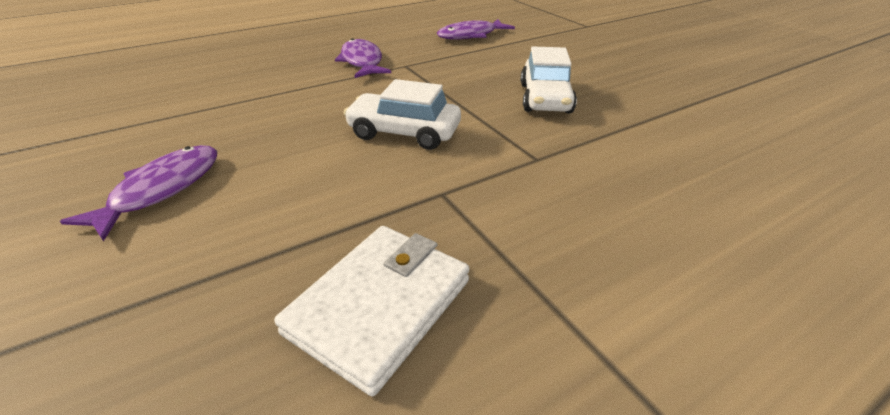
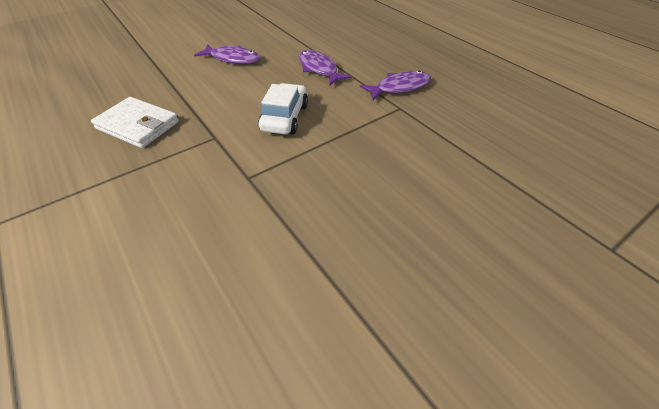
camera: 85 degrees right, 10 degrees up
purple fish [437,19,515,40] -> purple fish moved to [299,50,352,85]
white car [521,46,577,113] -> none

